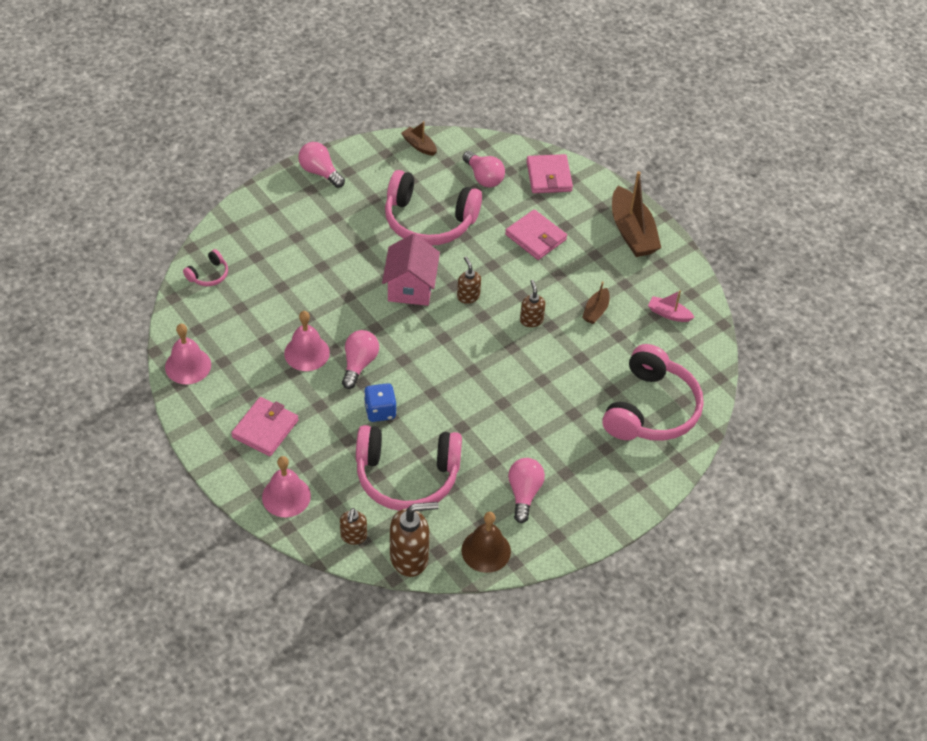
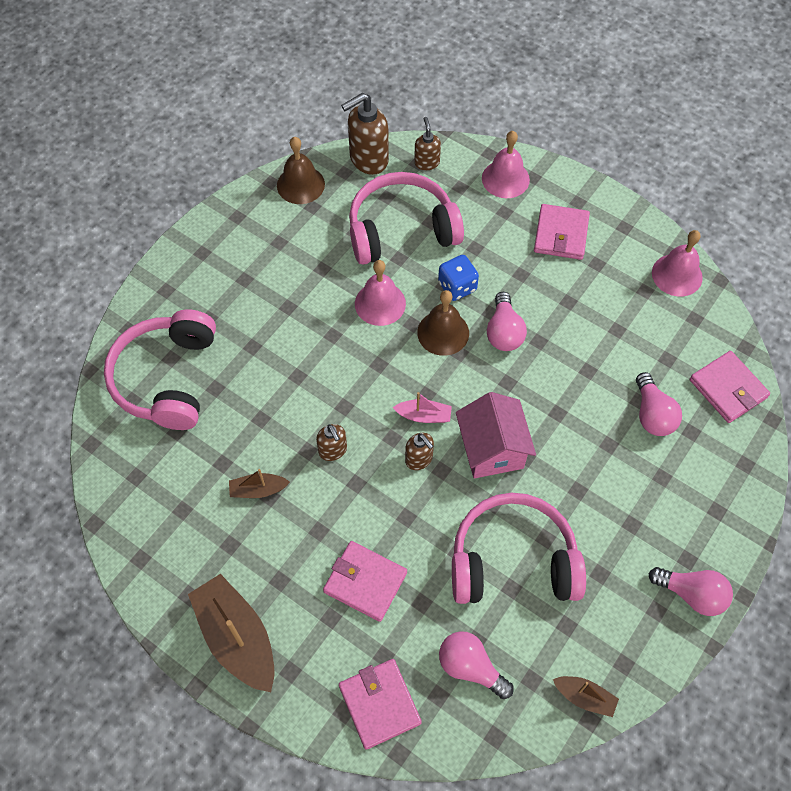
camera: 165 degrees right, 10 degrees up
pink headphones [183,249,228,286] -> pink wallet [690,351,770,423]
pink bell [284,311,330,371] -> pink bell moved to [355,260,406,326]
pink light bulb [508,458,545,523] -> pink light bulb moved to [636,372,682,436]
brown boat [582,281,610,324] -> brown boat turned 105 degrees counterclockwise [229,469,290,498]
pink boat [648,290,695,322] -> pink boat moved to [392,392,452,423]
none -> brown bell [417,290,469,356]

